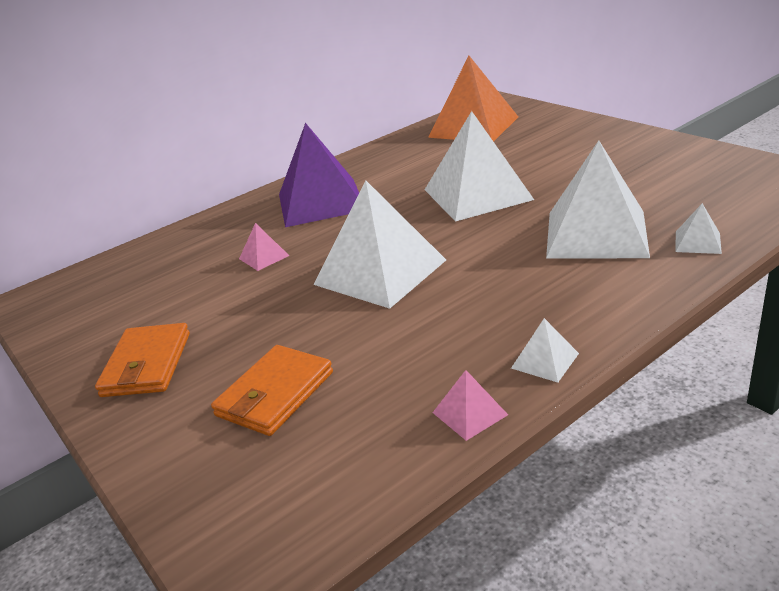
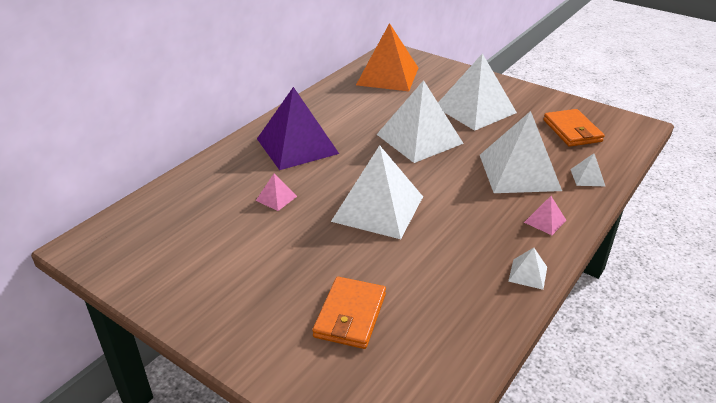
camera: 20 degrees left, 5 degrees up
orange wallet [95,323,190,397] -> orange wallet moved to [543,109,605,147]
pink pyramid [432,370,508,441] -> pink pyramid moved to [524,196,566,235]
none -> white pyramid [438,53,517,131]

